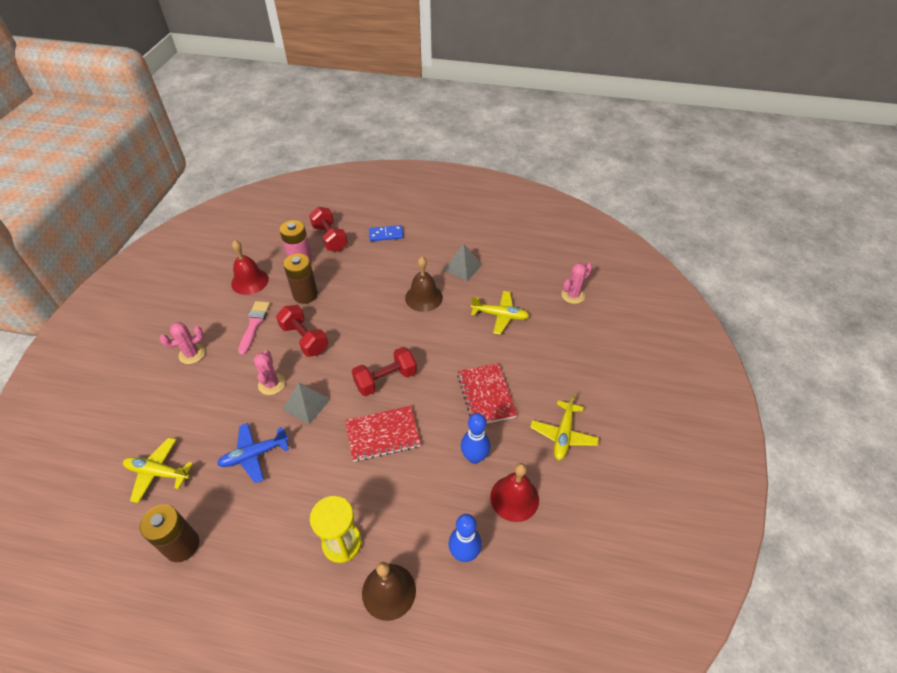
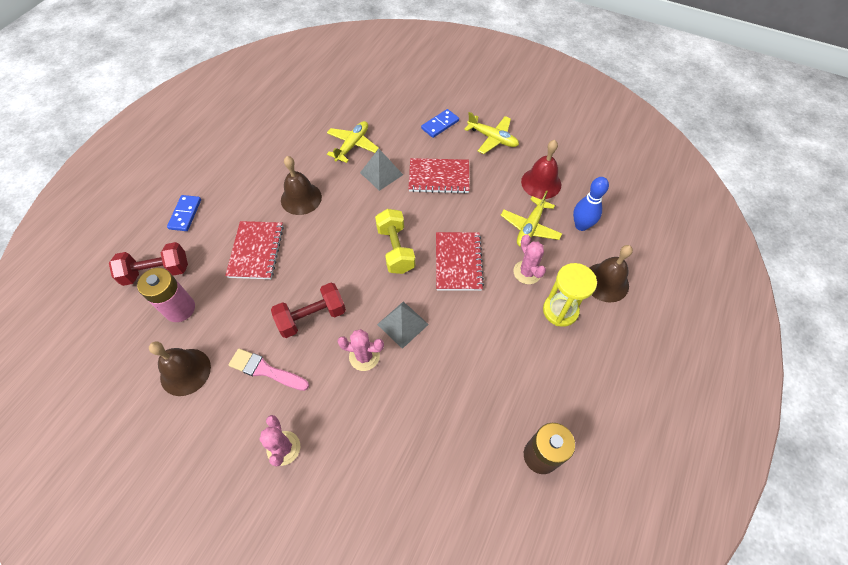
camera: 75 degrees left, 10 degrees up
yellow plane [123,438,193,503] -> yellow plane moved to [501,190,562,247]
blue plane [217,423,289,483] -> none
red bell [231,240,269,295] -> brown bell [149,342,211,396]
brown battery [283,253,318,304] -> none
red dumbbell [352,347,417,396] -> yellow dumbbell [375,209,415,274]
grey pyramid [444,243,482,281] -> grey pyramid moved to [360,149,403,191]
blue bowling pin [461,413,490,464] -> none
pink cactus [561,263,592,304] -> pink cactus moved to [513,235,546,284]
none -> red notebook [225,221,284,279]
none -> blue domino [421,109,459,138]

